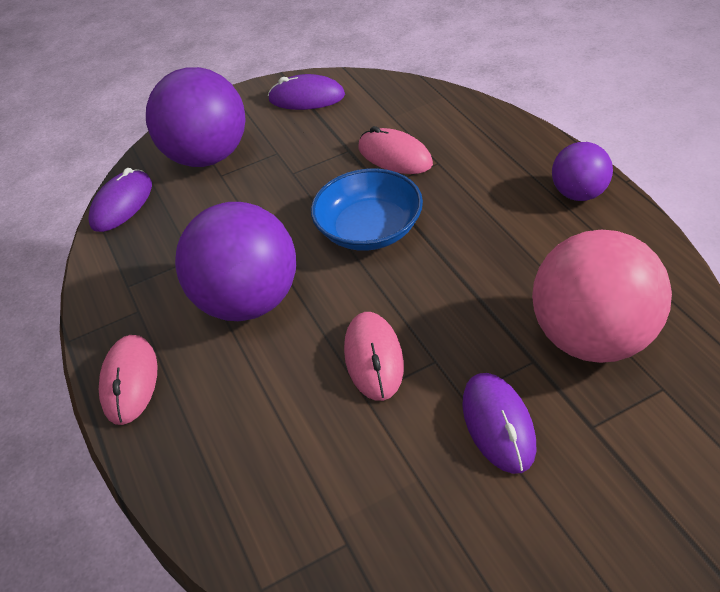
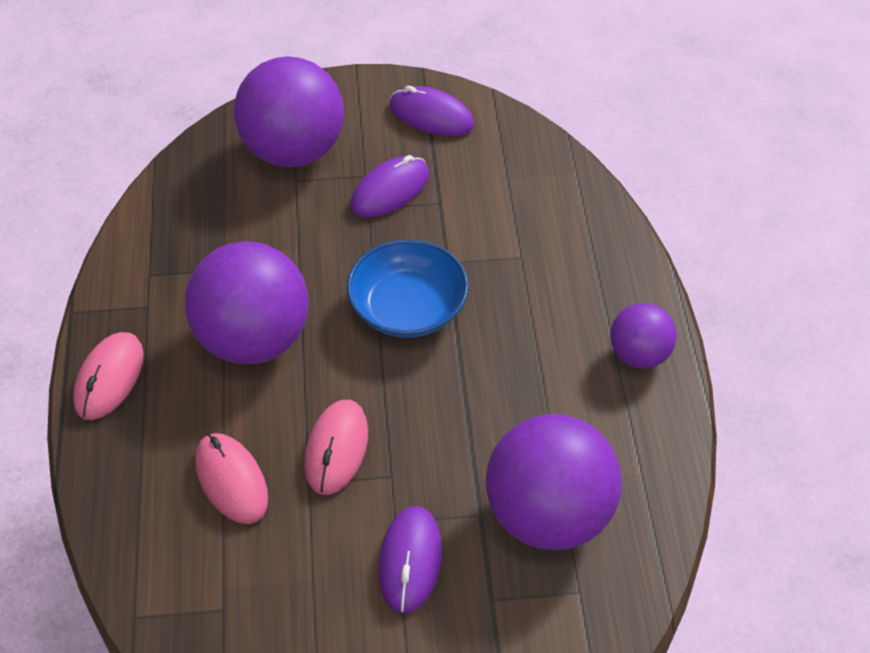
camera: 15 degrees right, 5 degrees up
purple mouse [88,168,152,232] -> purple mouse moved to [350,155,429,217]
pink mouse [359,126,433,174] -> pink mouse moved to [195,433,268,524]
pink ball [532,229,672,363] -> purple ball [486,414,622,550]

